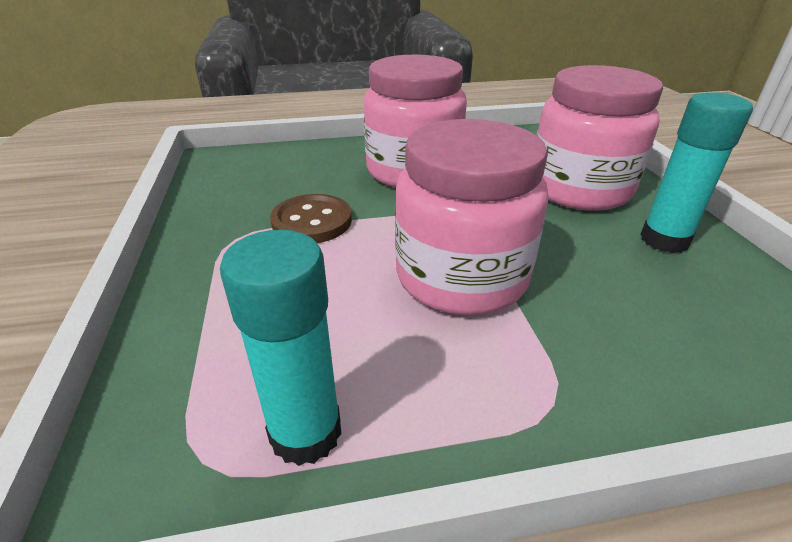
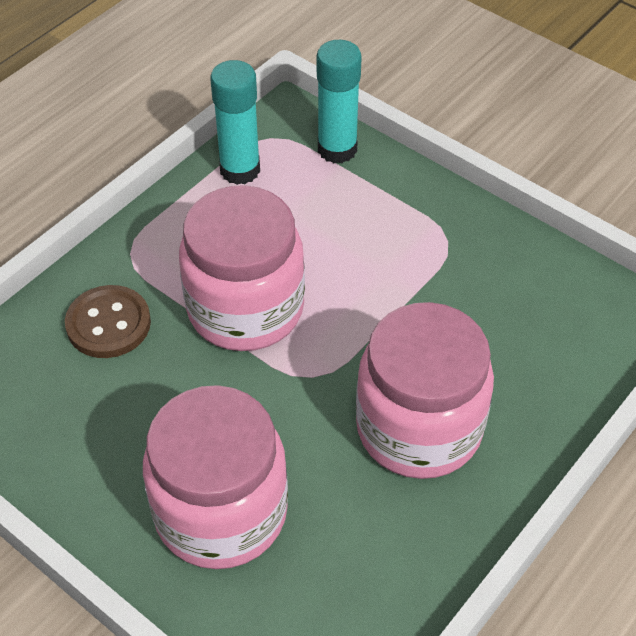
camera: 140 degrees right, 15 degrees up
brown button [270,194,352,243] -> brown button moved to [65,285,151,358]
turquoise glue stick [640,92,753,253] -> turquoise glue stick moved to [317,40,362,163]

